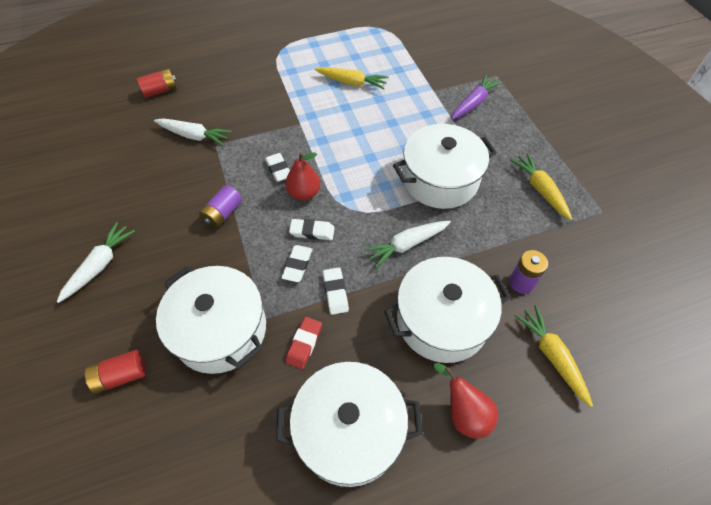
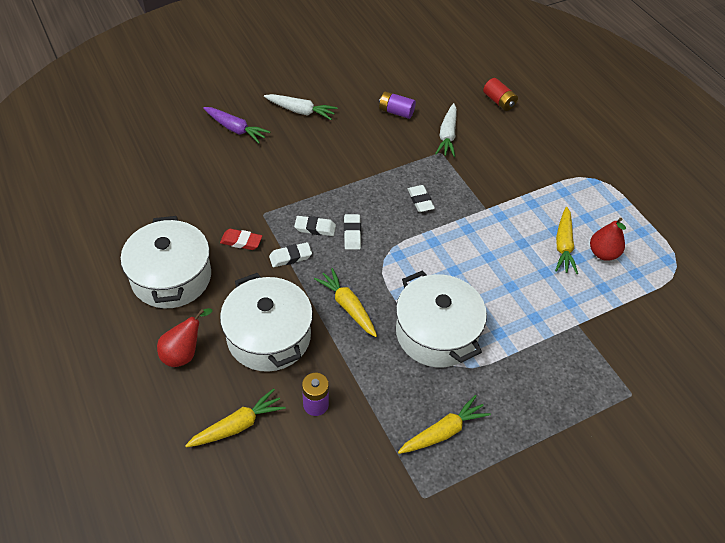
camera: 80 degrees right, 5 degrees down
red battery [85,350,146,394] -> none
white pot [156,266,266,374] -> none
purple battery [199,185,242,228] -> purple battery moved to [379,91,416,119]
white eraser [265,153,290,182] -> white eraser turned 75 degrees counterclockwise [408,185,435,212]
red pear [285,152,320,201] -> red pear moved to [590,218,626,261]
white carrot [363,221,451,268] -> yellow carrot [314,268,377,337]
purple carrot [451,74,502,120] -> purple carrot moved to [203,107,270,143]

